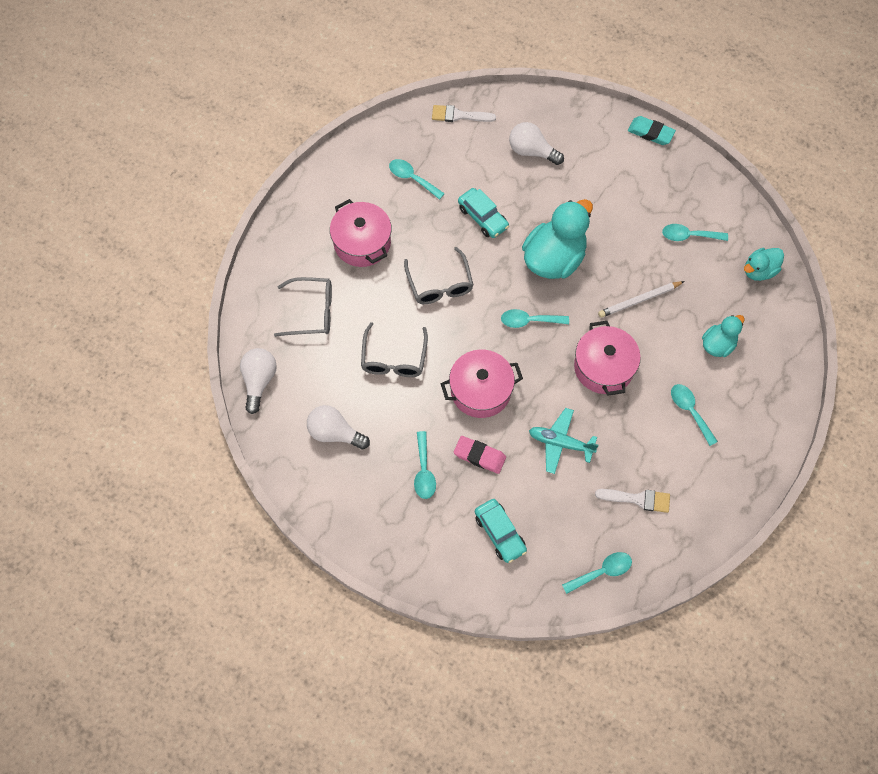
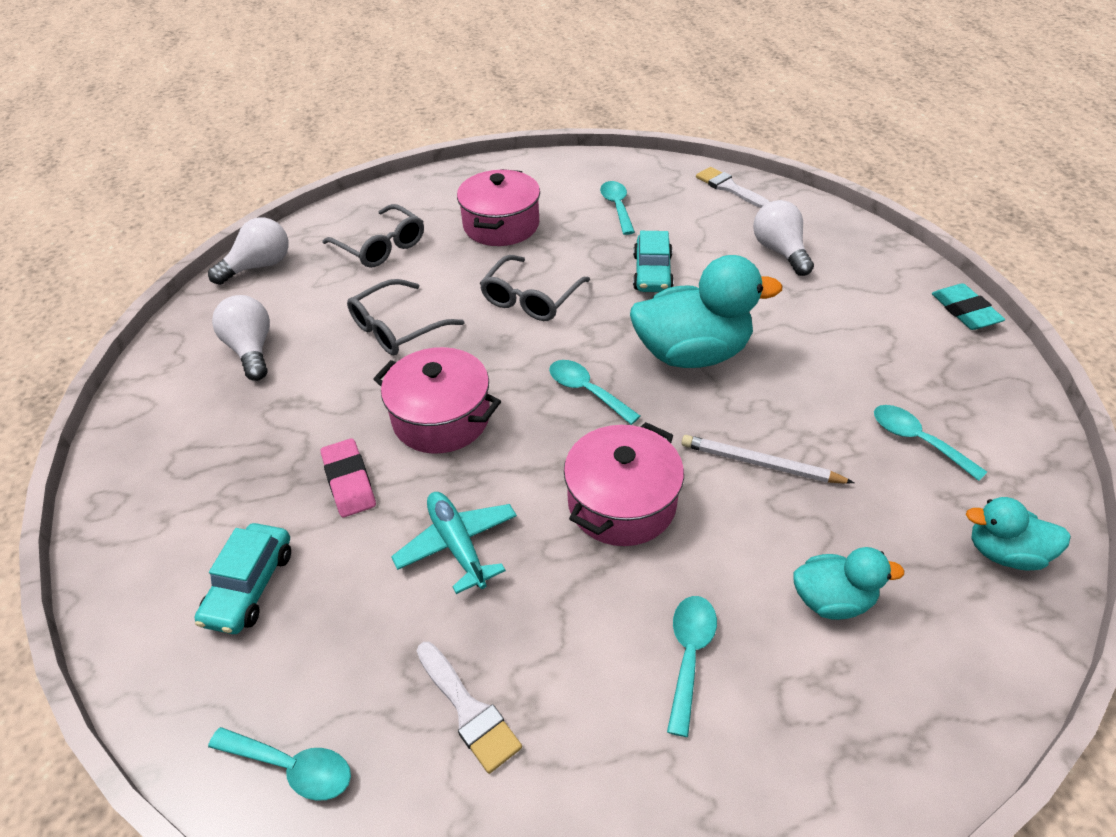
camera: 45 degrees right, 20 degrees down
turquoise spoon [414,431,436,499] -> none

